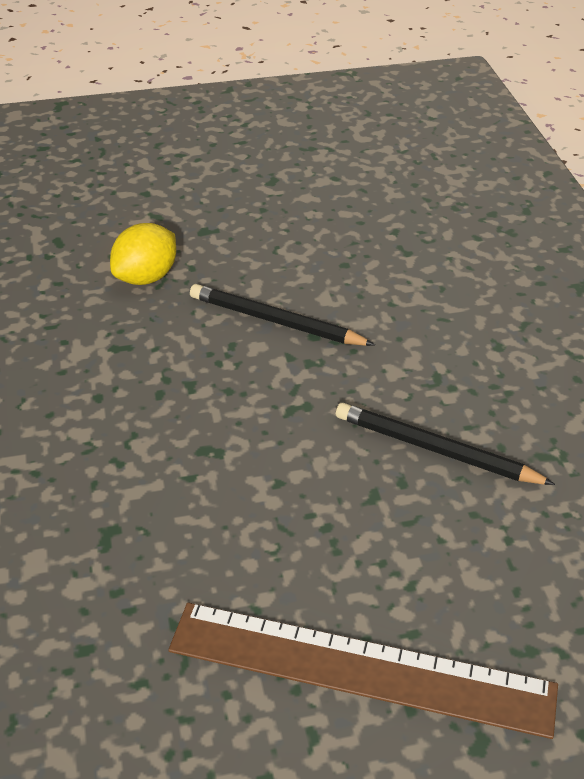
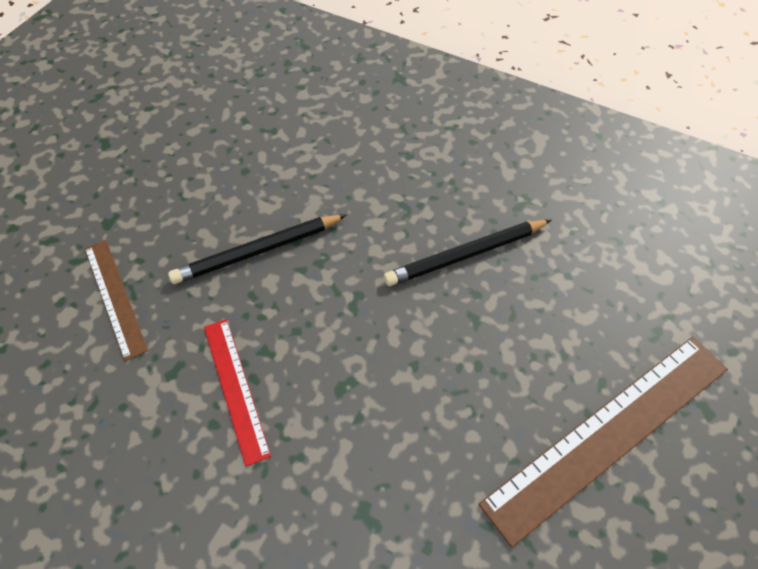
camera: 50 degrees left, 15 degrees up
yellow lemon [110,223,176,285] -> brown ruler [85,240,148,361]
none -> red ruler [204,319,271,466]

